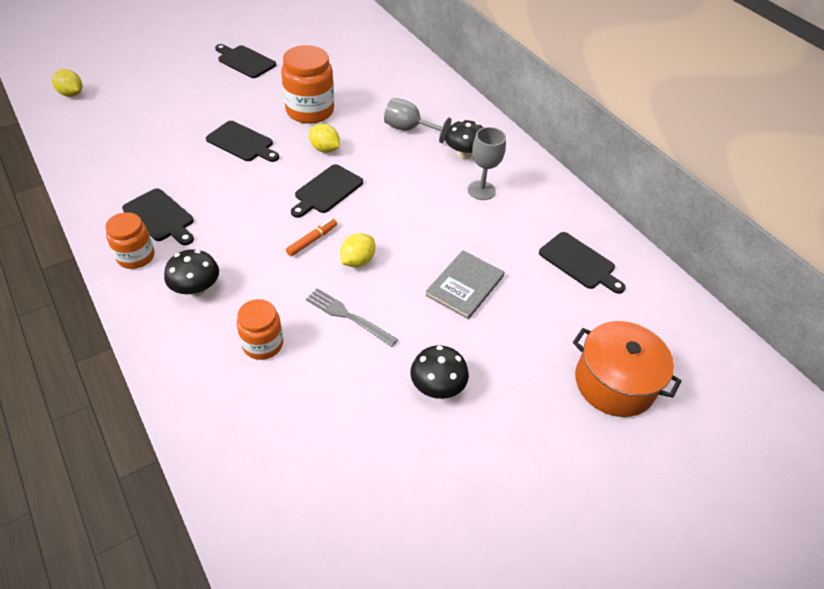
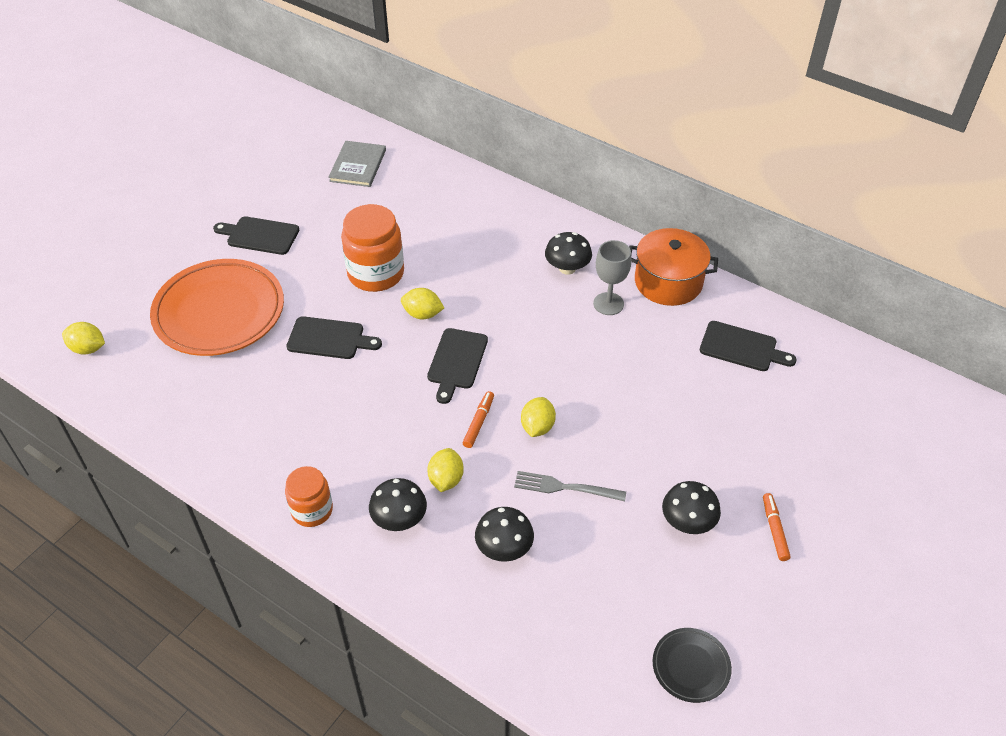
camera: 20 degrees left, 0 degrees up
black cutting board [122,188,194,245] -> none
orange jar [237,299,283,360] -> black mushroom [475,507,534,562]
grey goblet [384,98,451,143] -> none
grey book [425,250,505,319] -> grey book moved to [328,141,386,187]
orange pot [573,321,682,417] -> orange pot moved to [629,228,718,306]
none -> orange plate [150,259,284,356]
none -> yellow lemon [427,448,464,492]
none -> black plate [653,628,732,703]
none -> orange marker [763,493,791,561]

